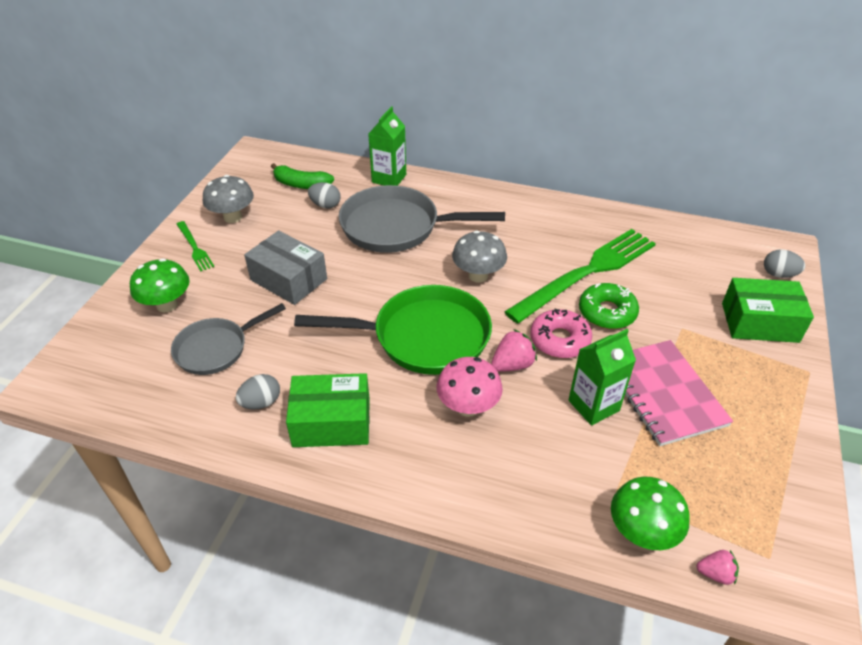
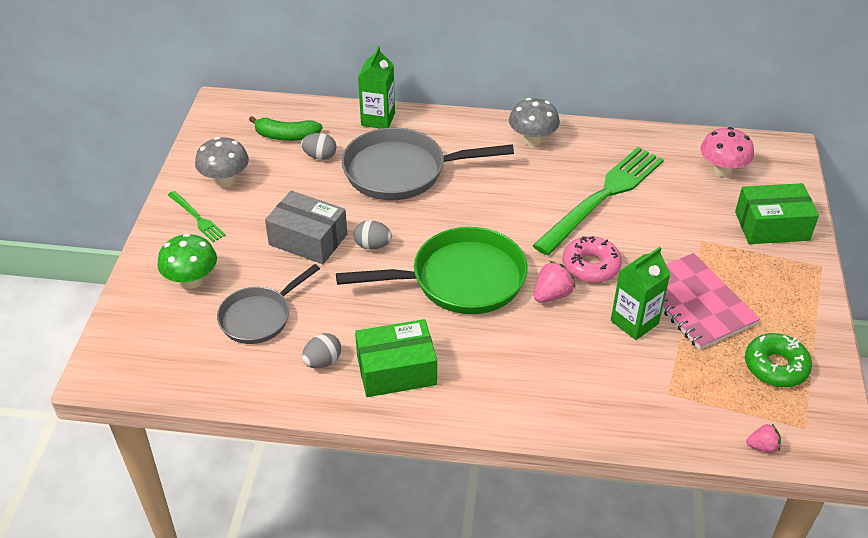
camera: 10 degrees left, 0 degrees up
pink mushroom [436,357,503,417] -> pink mushroom moved to [700,127,754,177]
grey mushroom [452,230,507,283] -> grey mushroom moved to [509,98,560,146]
green donut [579,283,639,329] -> green donut moved to [745,333,812,387]
green mushroom [611,477,690,550] -> none
grey egg [764,249,805,278] -> grey egg moved to [353,220,392,249]

